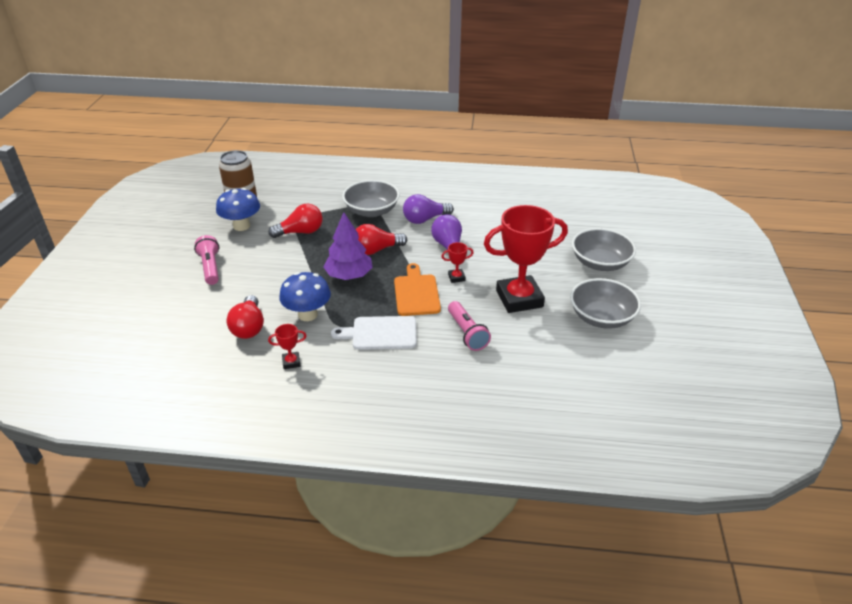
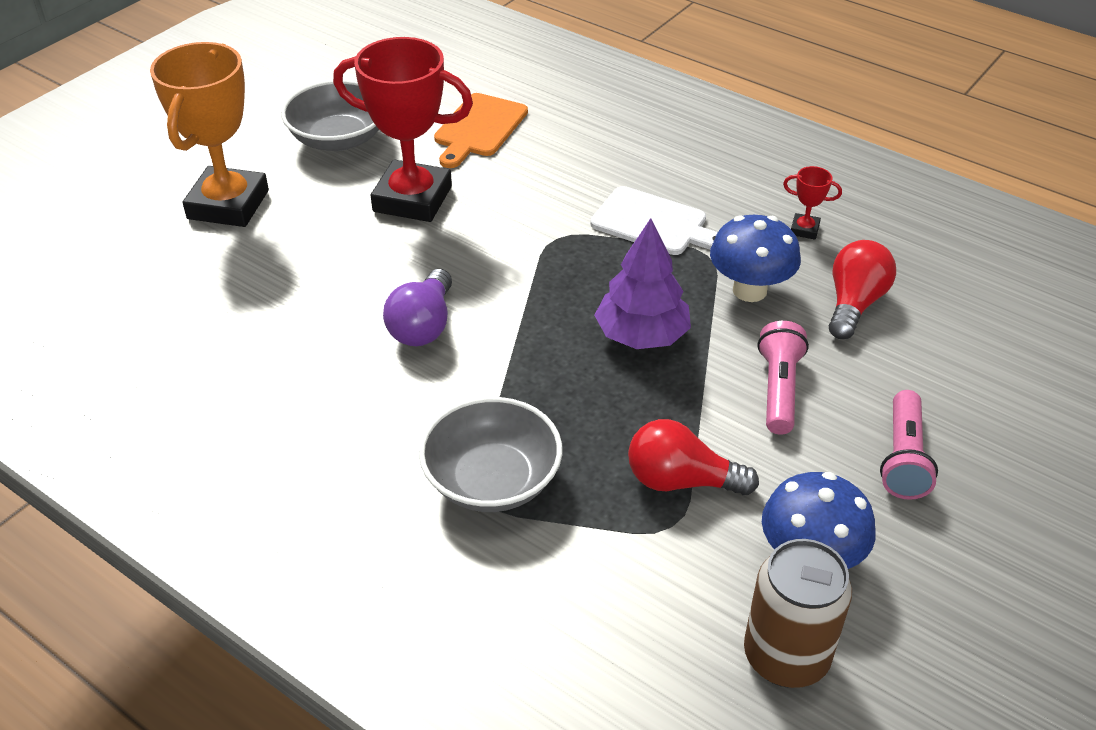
camera: 150 degrees left, 5 degrees up
red light bulb [356,224,407,255] -> none
orange cutting board [394,263,441,316] -> orange cutting board moved to [434,93,528,168]
purple light bulb [403,194,454,224] -> none
red trophy [441,242,473,283] -> none
pink flashlight [448,301,491,351] -> pink flashlight moved to [758,321,809,435]
grey bowl [572,228,636,271] -> orange trophy [150,42,269,227]

